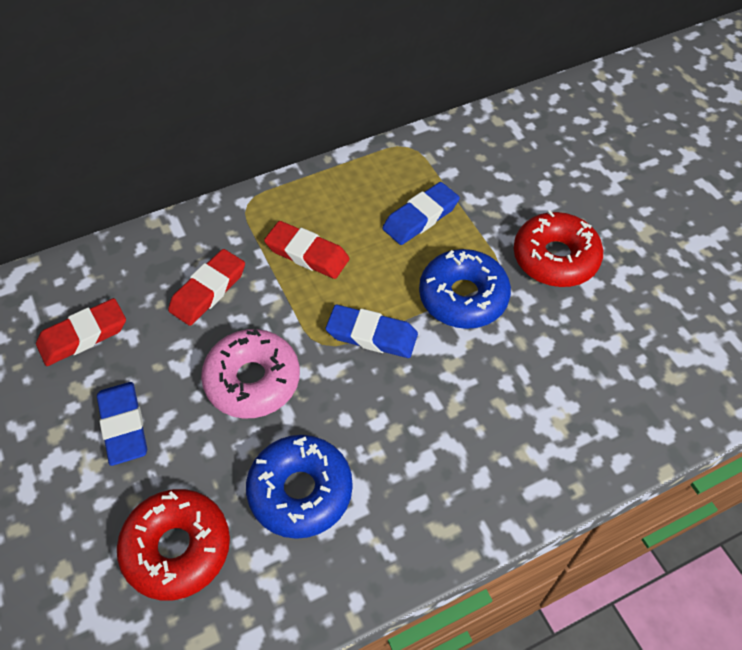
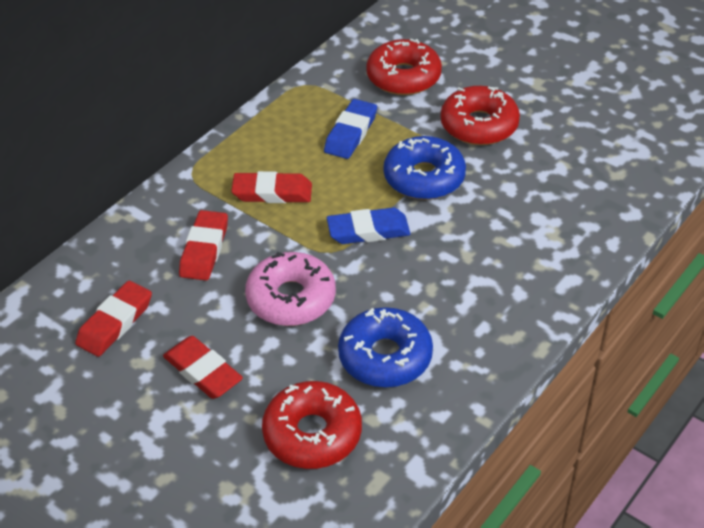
camera: 25 degrees left, 10 degrees down
blue eraser [97,382,147,466] -> red eraser [163,336,243,399]
none -> red donut [366,39,442,95]

